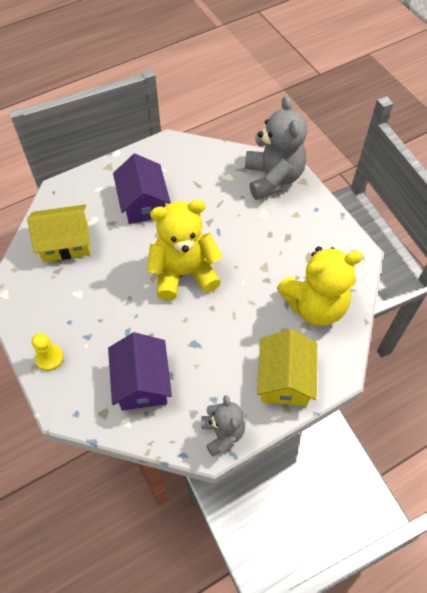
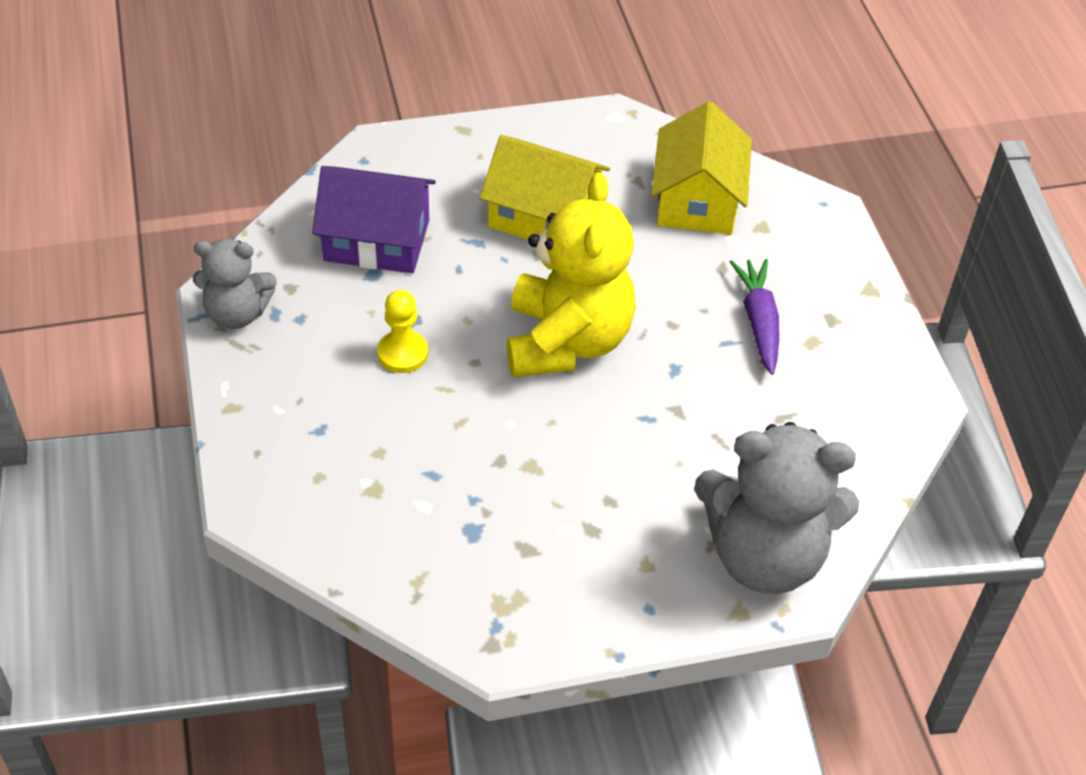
camera: 105 degrees right, 10 degrees down
yellow pawn [32,333,64,371] -> yellow pawn moved to [377,290,428,373]
purple house [113,154,171,224] -> purple carrot [730,259,779,375]
yellow house [257,329,317,406] -> yellow house moved to [480,135,610,240]
yellow teddy bear [277,246,363,326] -> none

